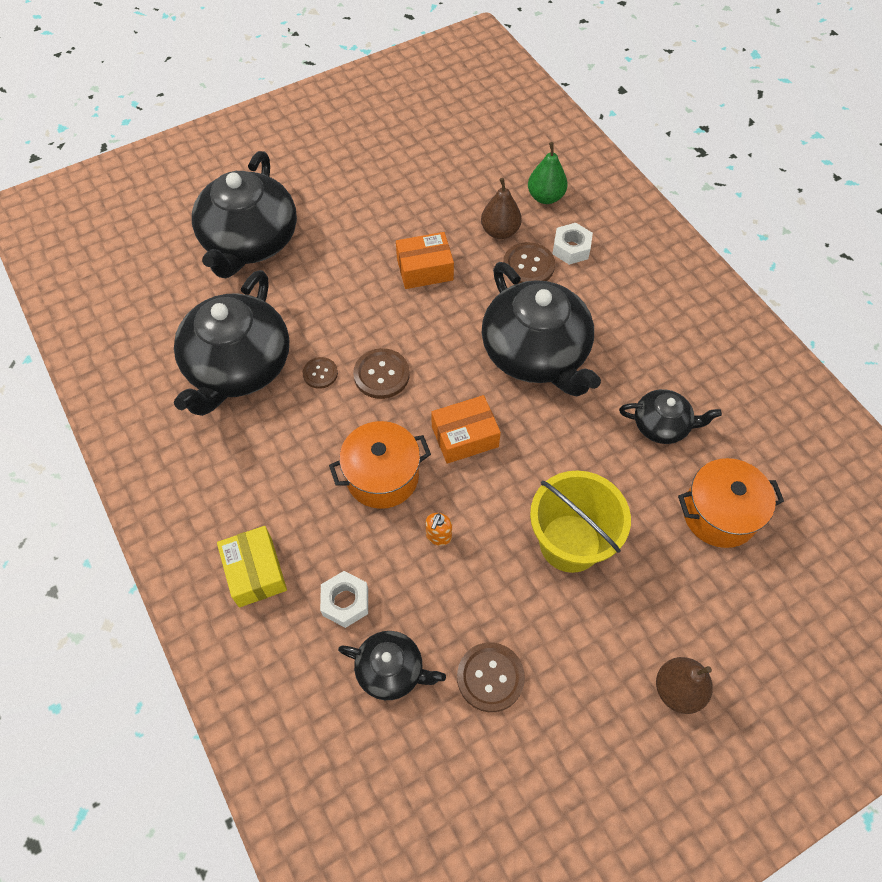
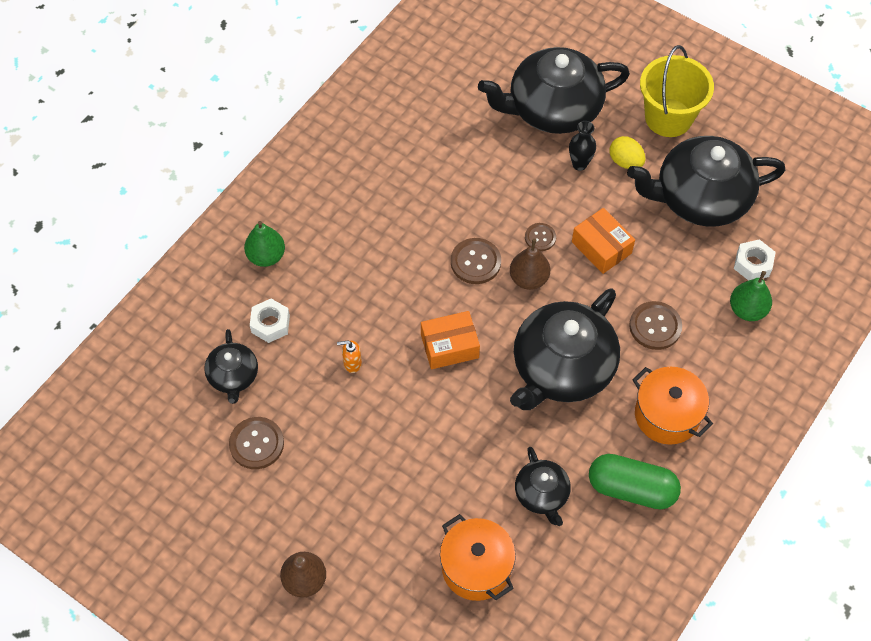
camera: 65 degrees right, 0 degrees up
black teapot [174,270,289,416] -> black teapot moved to [627,136,785,227]
yellow box [217,526,287,607] -> green pear [244,221,285,267]
brown button [303,357,338,389] -> brown button moved to [525,223,556,251]
orange pot [329,421,431,509] -> orange pot moved to [633,367,713,445]
orange box [431,395,501,464] -> orange box turned 60 degrees counterclockwise [421,311,480,369]
brown pear [481,178,522,239] -> brown pear moved to [510,239,550,290]
yellow bucket [530,471,631,573] -> yellow bucket moved to [640,45,714,137]
white nut [552,223,593,265] -> white nut moved to [734,239,776,281]
none -> black vase [569,121,596,171]
none -> green capsule [589,454,681,509]
none -> yellow egg [609,136,646,169]

